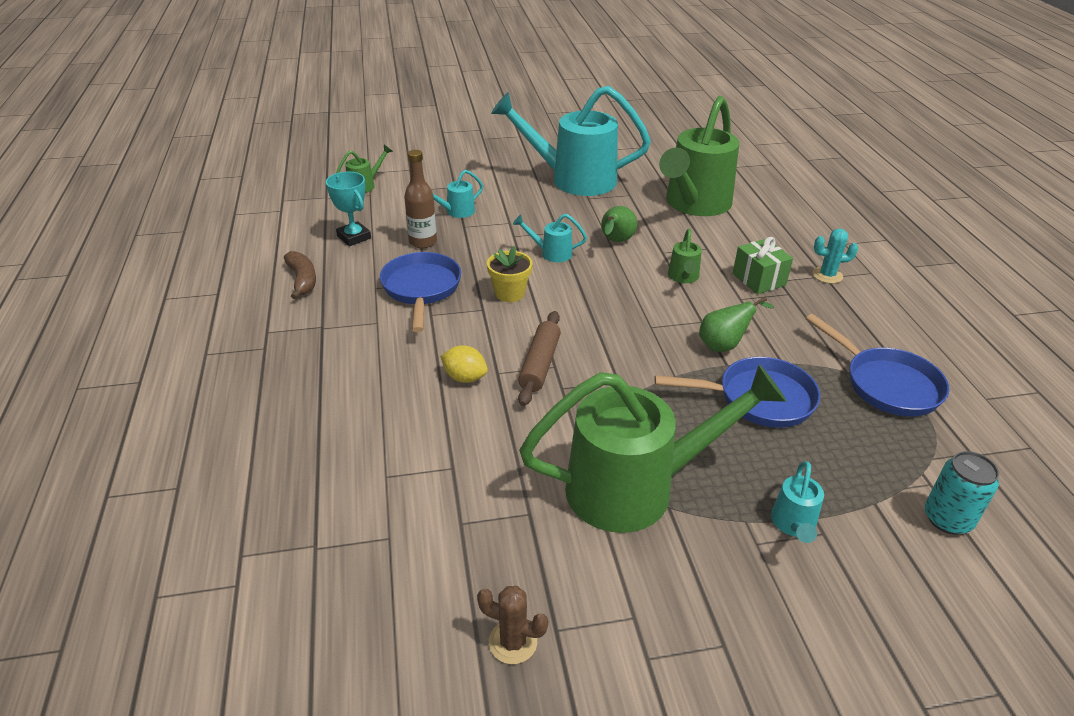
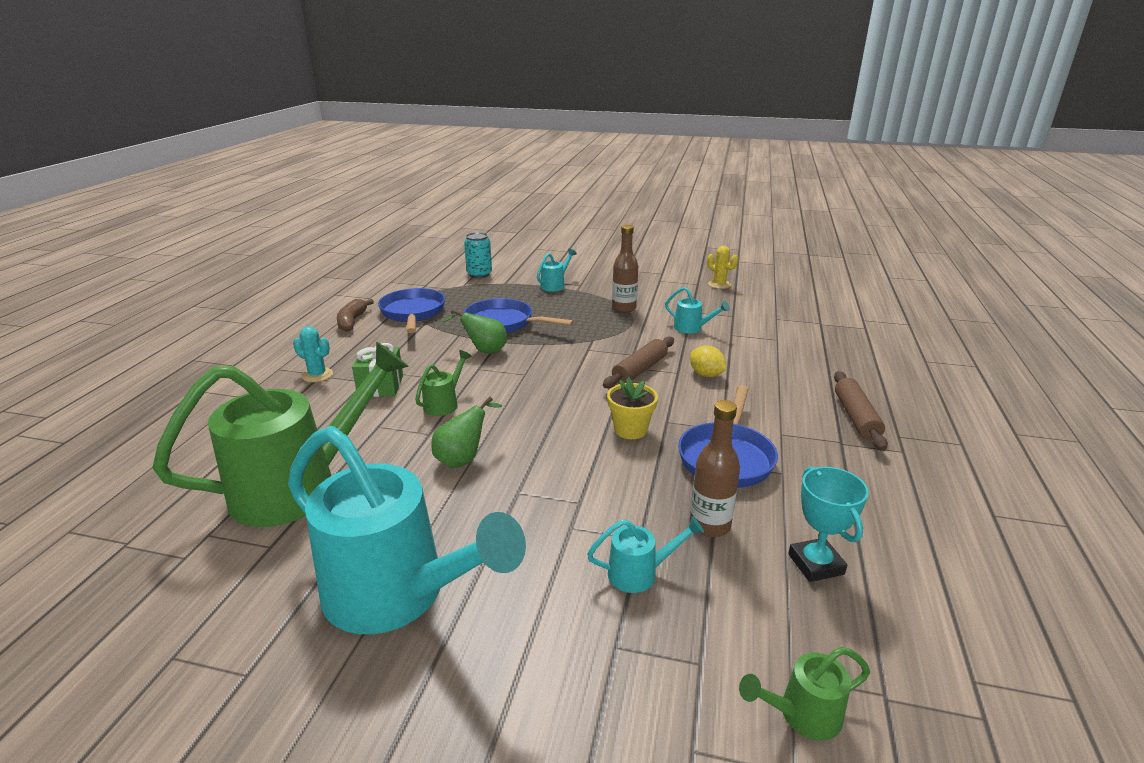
camera: 155 degrees left, 10 degrees down
brown banana [284,251,316,299] -> brown banana moved to [337,299,374,332]
brown cactus [477,586,548,664] -> yellow cactus [707,245,738,289]
turquoise watering can [513,214,587,262] -> turquoise watering can moved to [665,287,730,334]
green watering can [519,364,787,533] -> brown bottle [612,225,638,313]
none -> brown rolling pin [834,371,888,451]

